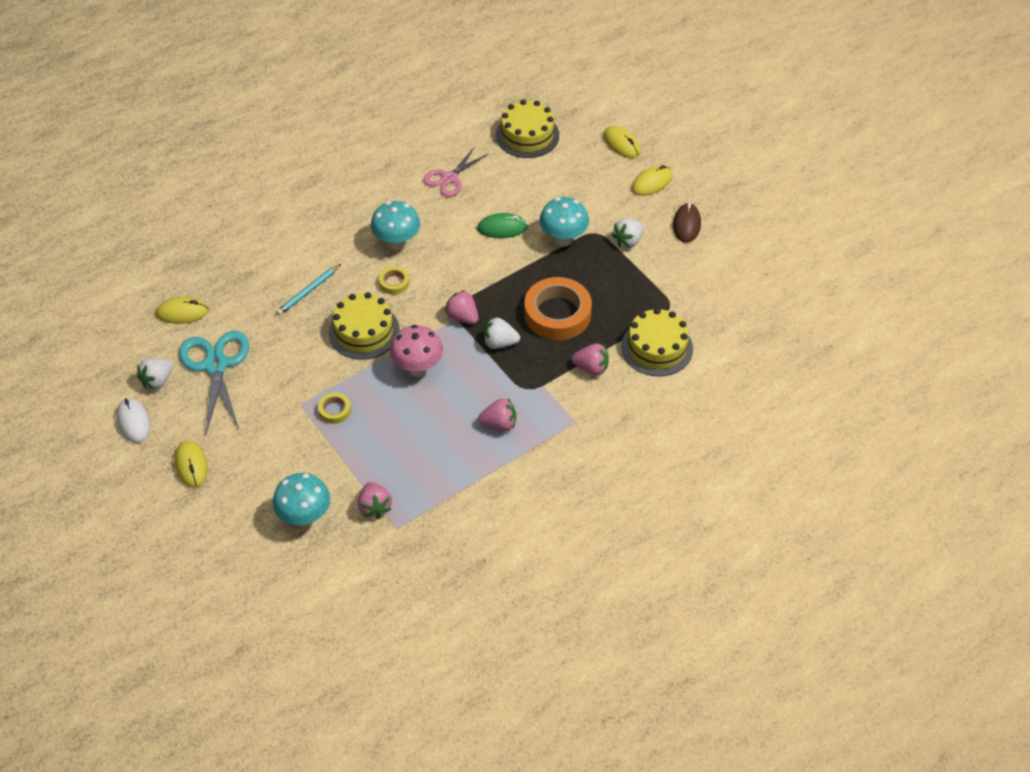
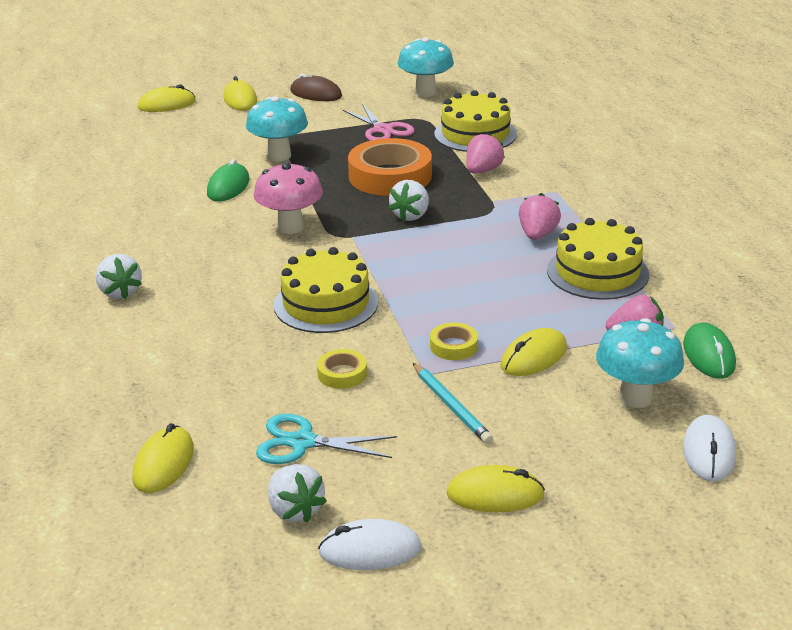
camera: 70 degrees left, 20 degrees down
turquoise scissors [179,331,249,434] -> turquoise scissors [256,414,397,464], size x0.64
turquoise pencil [276,264,341,316] -> turquoise pencil moved to [413,363,493,444]
turquoise mushroom [371,201,420,250] -> turquoise mushroom moved to [398,37,454,97]
yellow tape [379,267,409,295] -> yellow tape moved to [317,349,367,389]
pink mushroom [390,325,443,377] -> pink mushroom moved to [254,162,323,234]
pink scissors [423,146,488,197] -> pink scissors moved to [343,104,415,141]
pink strawberry [444,290,478,324] -> none
yellow cake [496,99,559,158] -> yellow cake moved to [547,218,649,300]
white strawberry [612,219,644,248] -> white strawberry moved to [96,254,142,299]
none -> yellow mouse [501,328,567,376]
none -> green mouse [683,323,736,379]
none -> white mouse [683,415,736,482]

